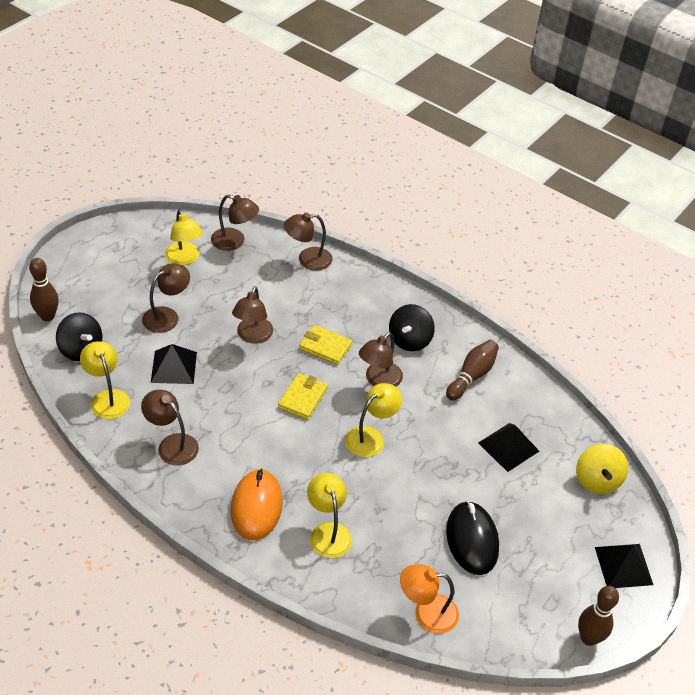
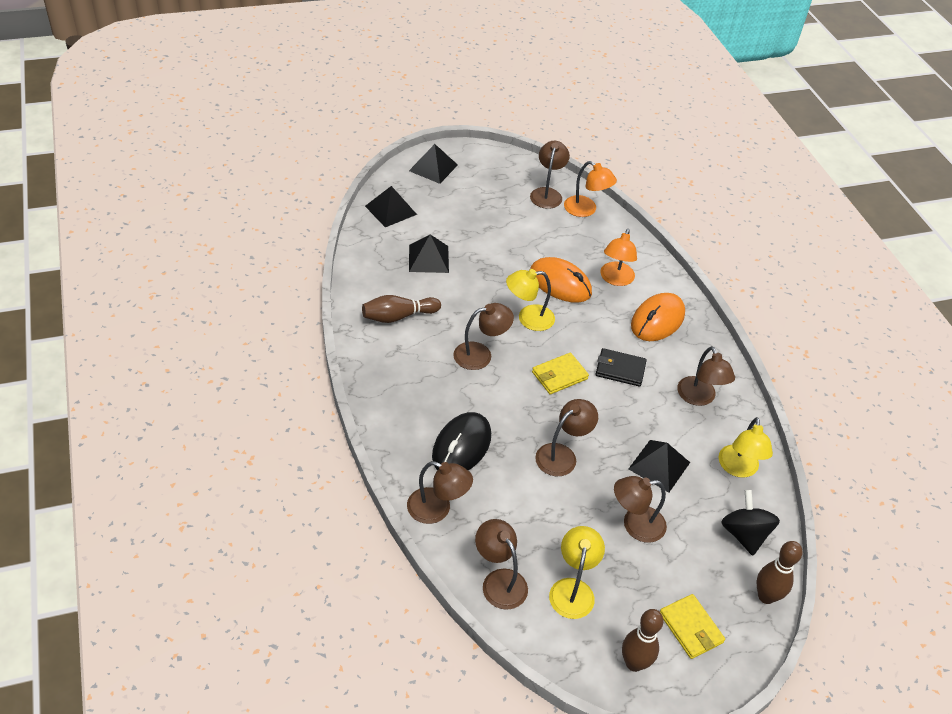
camera: 145 degrees left, 0 degrees up
yellow wallet [299,325,353,365] -> yellow wallet moved to [660,594,725,659]
yellow lamp [307,473,352,558] -> orange lamp [600,229,637,286]
black spinning top [389,304,435,351] -> none
black mouse [446,501,499,575] -> black mouse moved to [432,412,491,470]
yellow spinning top [576,444,628,494] -> black pyramid [365,186,417,227]
brown bowling pin [578,586,619,646] -> brown bowling pin moved to [622,609,663,672]
none -> brown lamp [530,141,570,209]
none -> orange mouse [530,257,592,303]
none -> black wallet [595,348,647,387]

